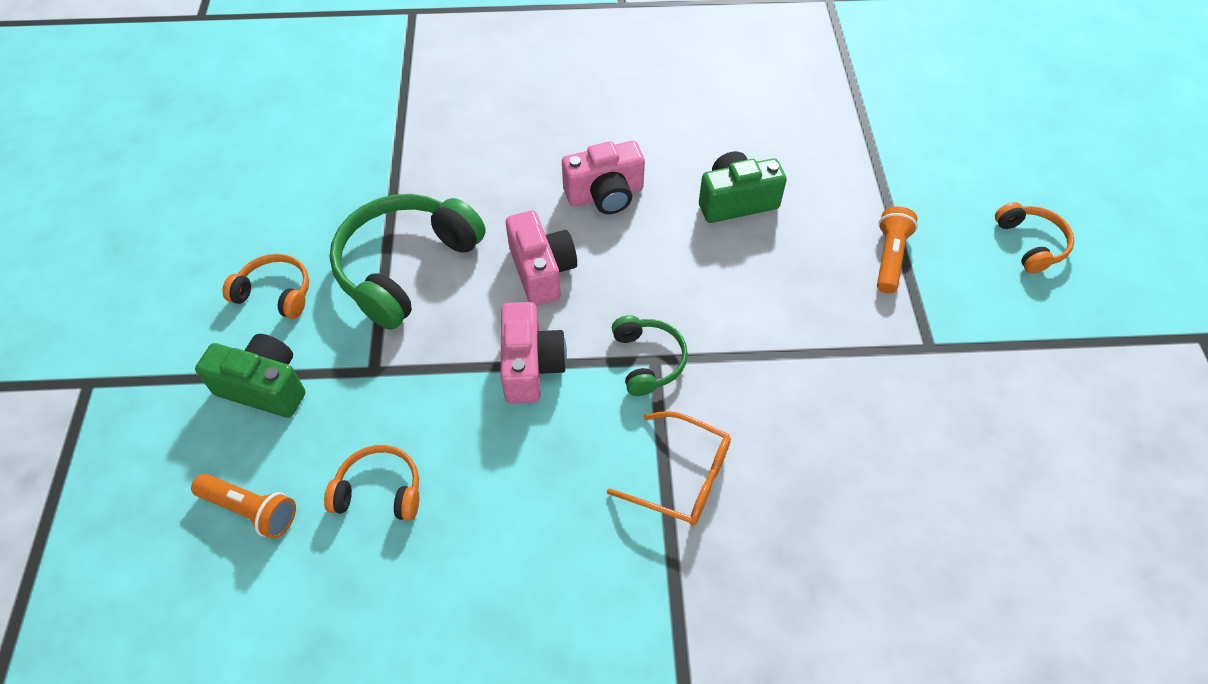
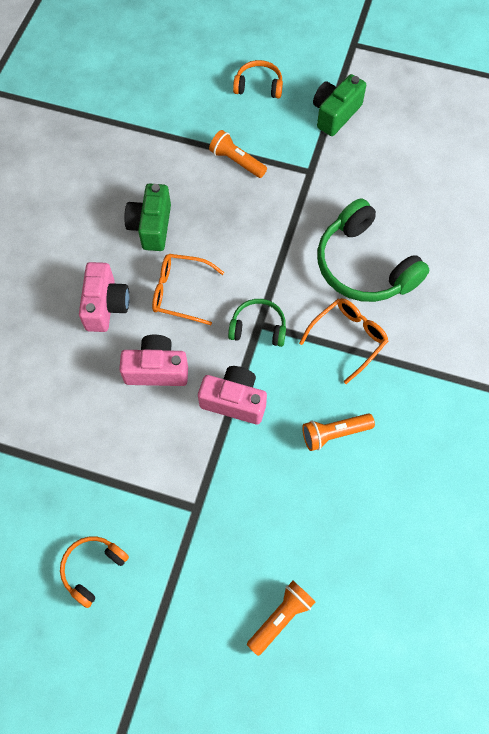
camera: 70 degrees left, 10 degrees up
green camera [195,334,305,418] -> green camera moved to [313,74,366,136]
orange headphones [324,445,419,521] -> none
green headphones [329,194,486,330] -> green headphones moved to [317,199,430,302]
none -> orange glasses [152,254,224,325]
none -> orange flashlight [302,413,375,451]

